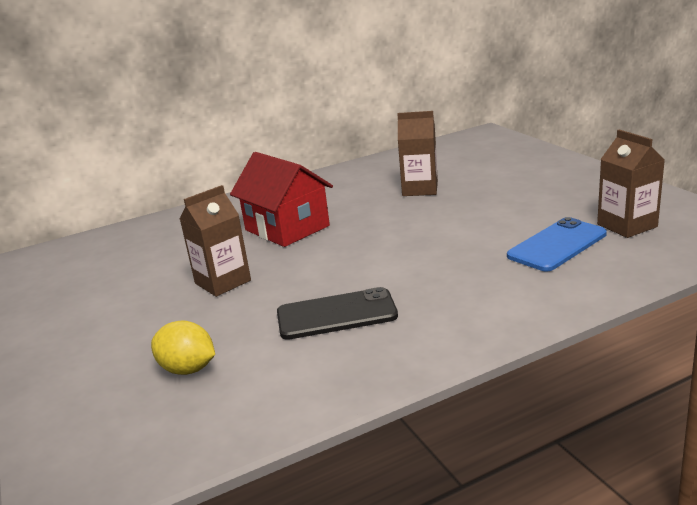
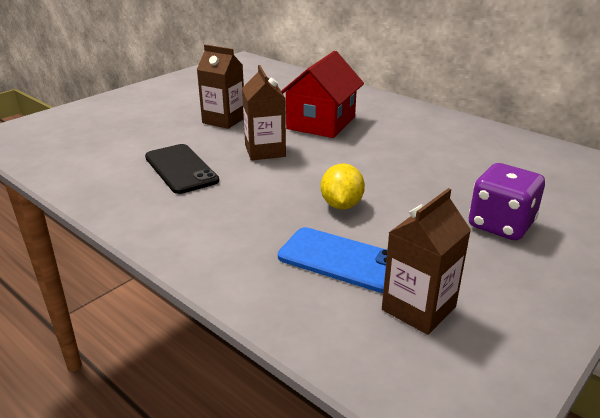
camera: 65 degrees right, 5 degrees up
yellow lemon [151,320,215,375] -> yellow lemon moved to [321,164,365,210]
brown carton [397,111,438,196] -> brown carton moved to [242,65,286,160]
none -> purple dice [469,163,545,240]

